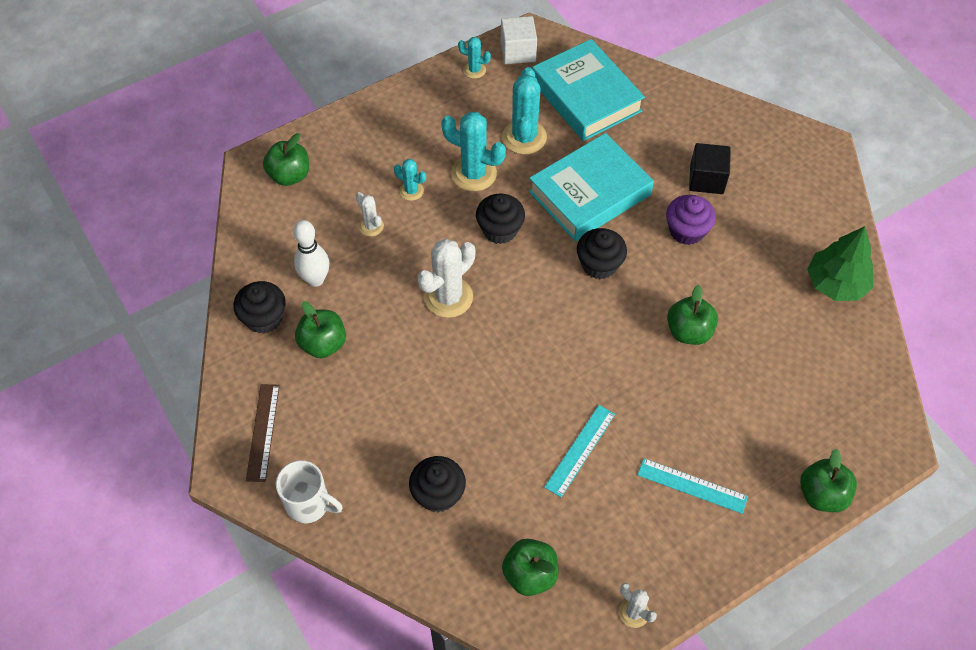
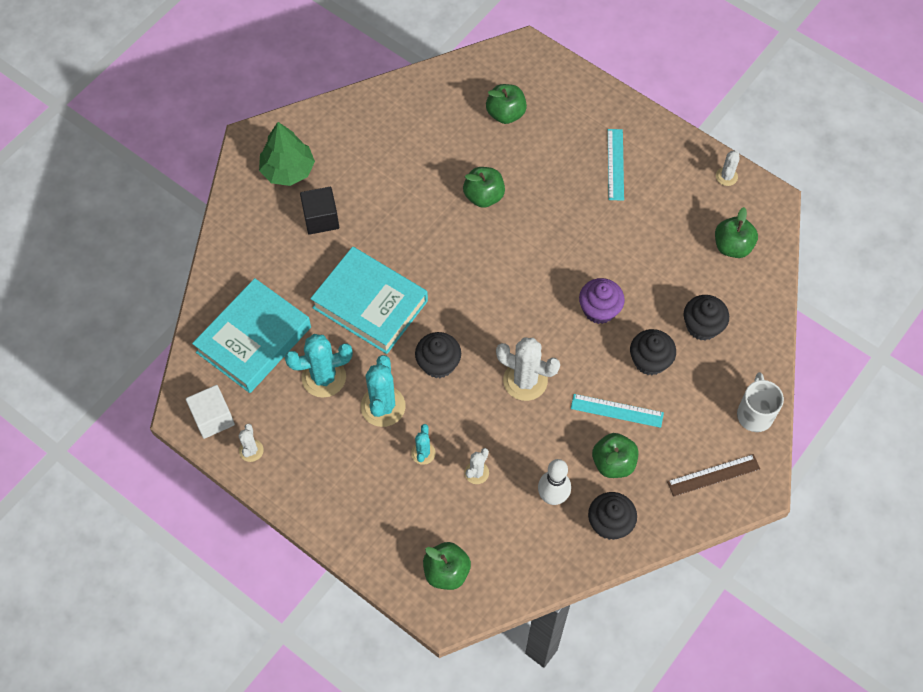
camera: 110 degrees left, 5 degrees up
turquoise cactus [458,37,491,79] -> white cactus [238,424,264,462]
turquoise ruler [544,405,615,497] -> turquoise ruler moved to [571,394,664,428]
black cupcake [577,228,627,279] -> black cupcake moved to [630,329,676,375]
purple cupcake [666,195,716,245] -> purple cupcake moved to [579,278,625,324]
green apple [800,449,857,512] -> green apple moved to [486,84,527,124]
green tree [807,226,873,301] -> green tree moved to [259,122,315,186]

